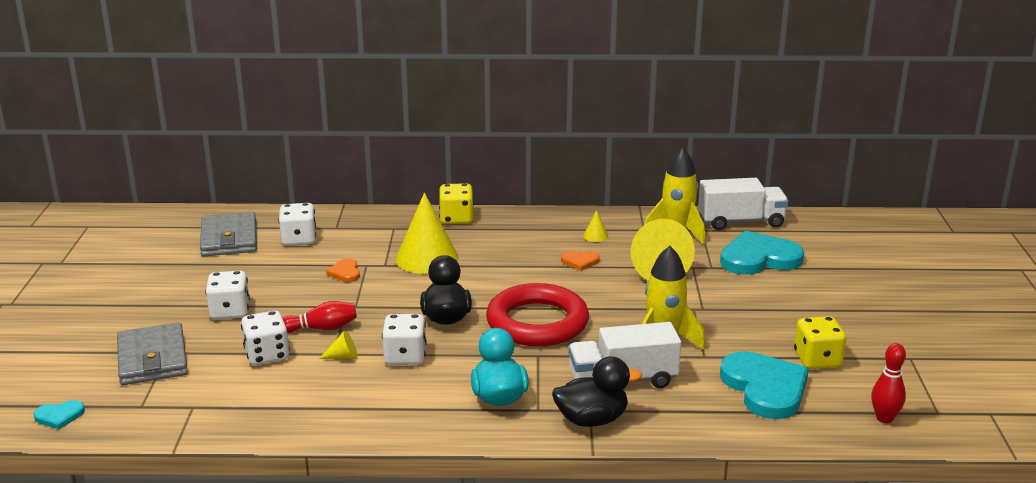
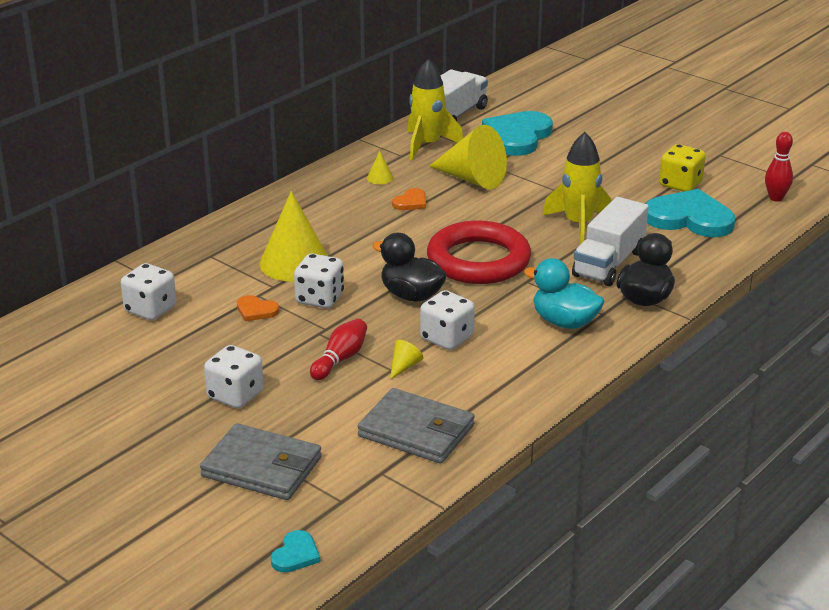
camera: 50 degrees left, 5 degrees up
grey wallet [200,212,257,257] -> grey wallet moved to [357,388,475,464]
white dice [241,311,290,365] -> white dice moved to [294,253,344,308]
yellow dice [439,183,474,224] -> none

